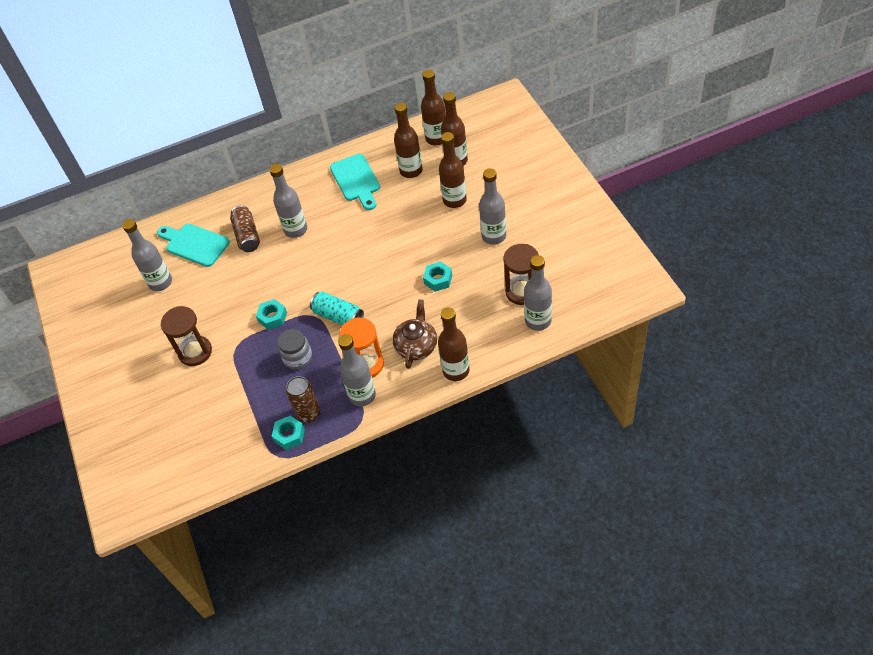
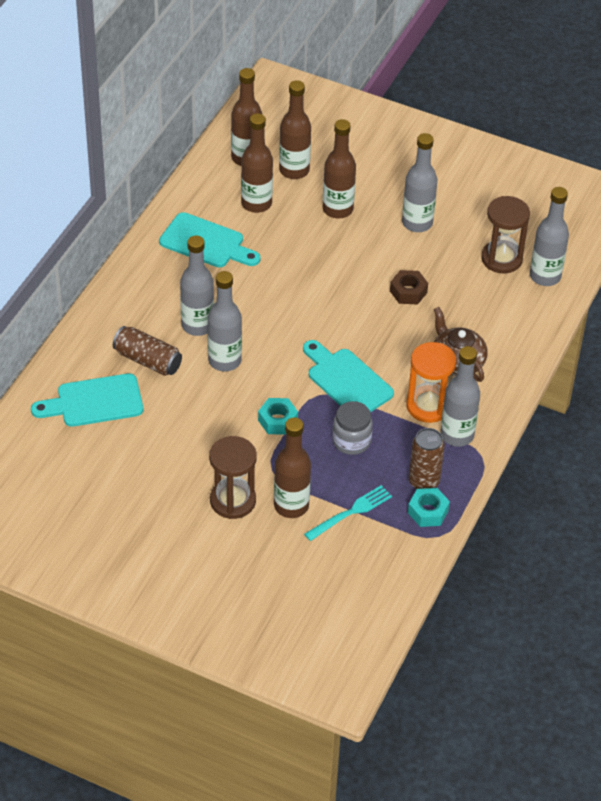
camera: 50 degrees left, 5 degrees down
grey bottle [122,219,172,291] -> grey bottle moved to [208,271,242,372]
turquoise can [310,292,364,325] -> turquoise cutting board [303,340,394,412]
turquoise nut [423,261,452,292] -> brown nut [390,270,428,305]
brown bottle [438,307,470,381] -> brown bottle moved to [274,417,311,518]
none -> turquoise fork [304,485,392,541]

